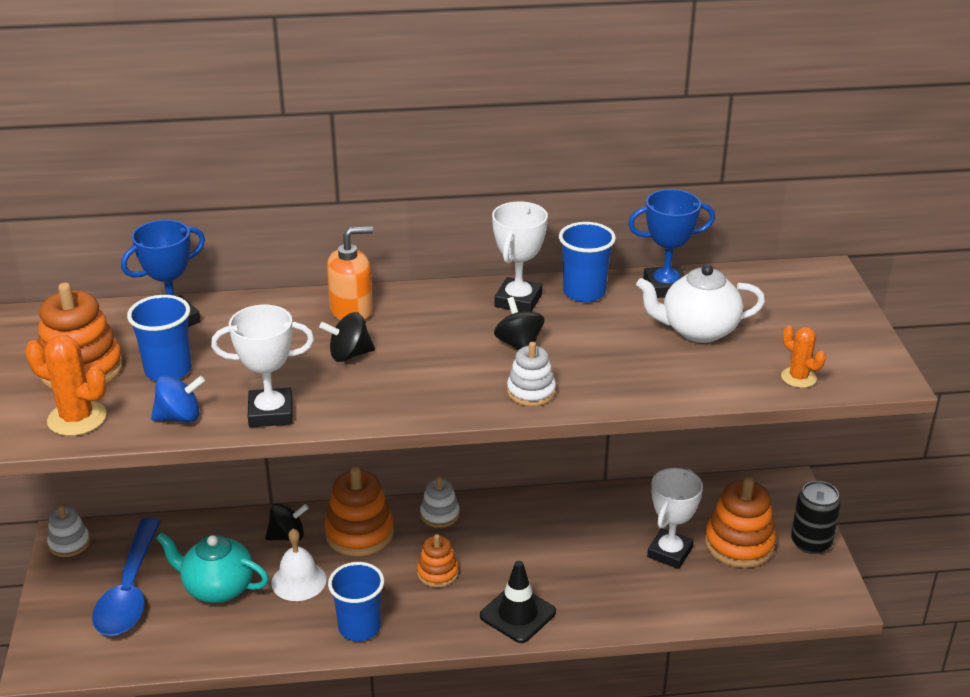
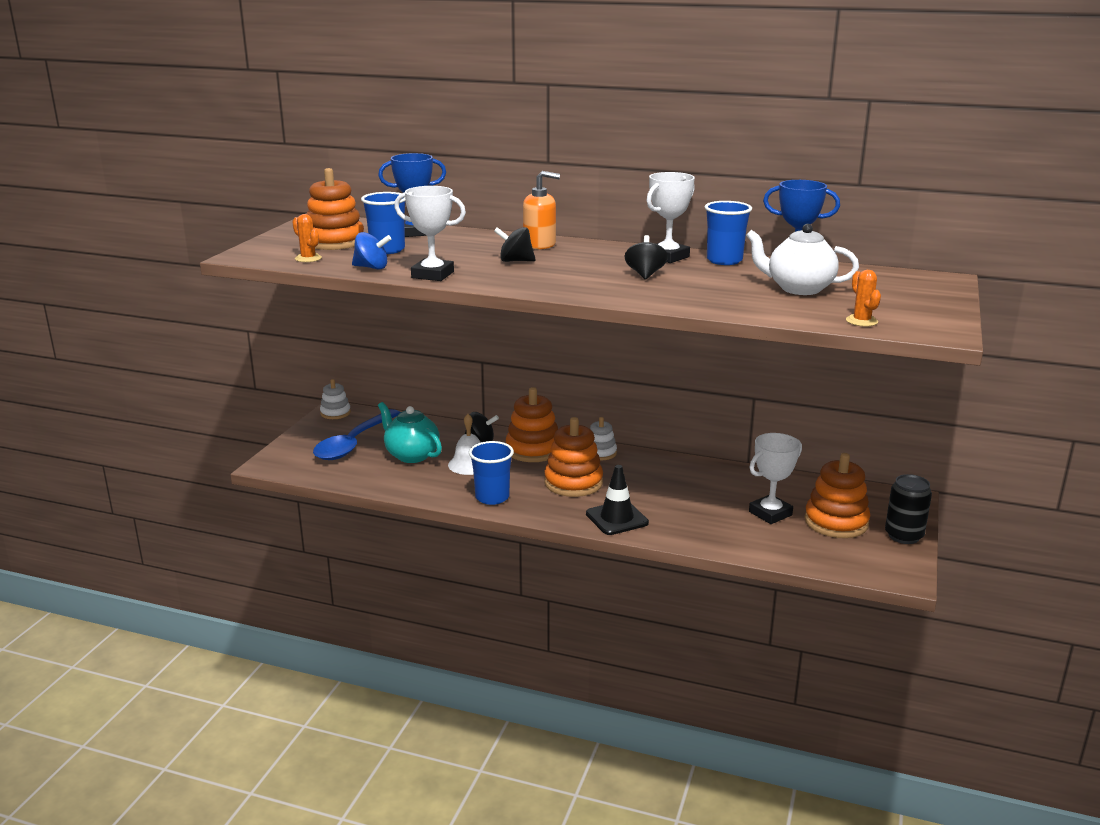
camera: 25 degrees right, 10 degrees down
orange cactus [25,335,106,436] -> orange cactus [292,214,322,262], size x0.63
orange stacking toy [417,534,459,588] -> orange stacking toy [544,417,603,497], size x1.72
white stacking toy [507,342,556,406] -> none

